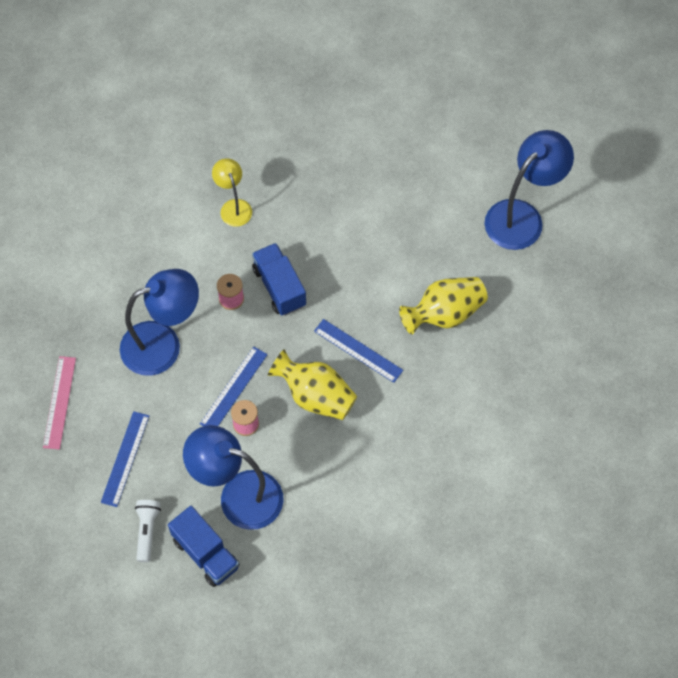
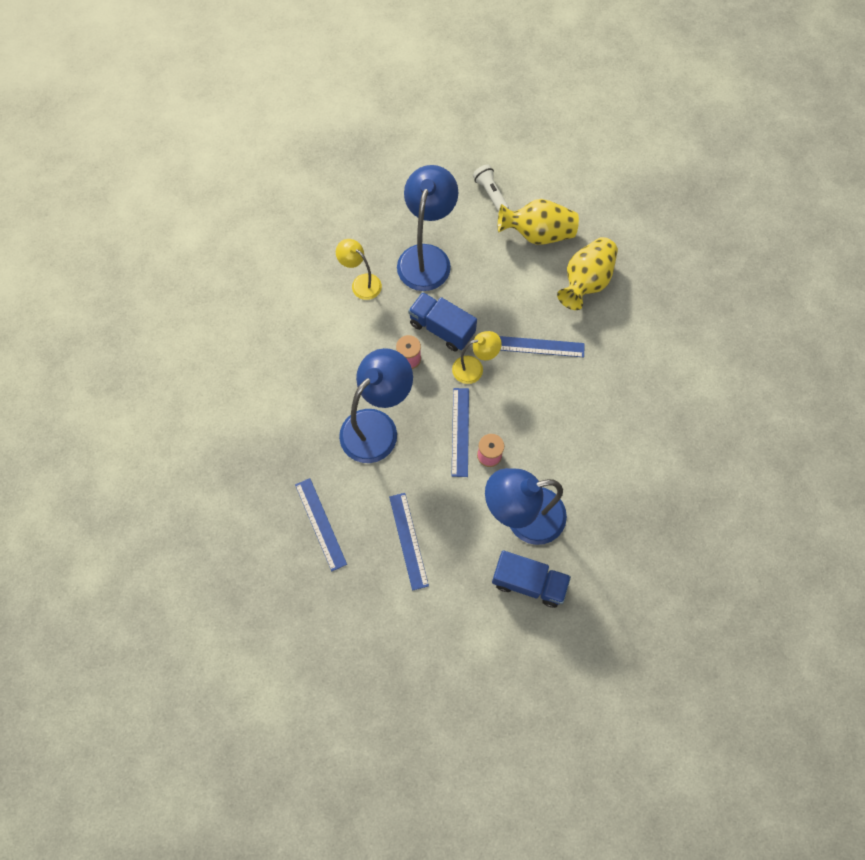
camera: 30 degrees left, 5 degrees up
pink ruler [43,356,76,450] -> blue ruler [295,478,347,571]
white flashlight [135,500,161,562] -> white flashlight moved to [473,165,509,212]
yellow vase [268,349,357,420] -> yellow vase moved to [498,199,579,245]
blue lamp [485,130,574,250] -> blue lamp moved to [397,165,458,291]
none -> yellow lamp [452,331,502,384]

